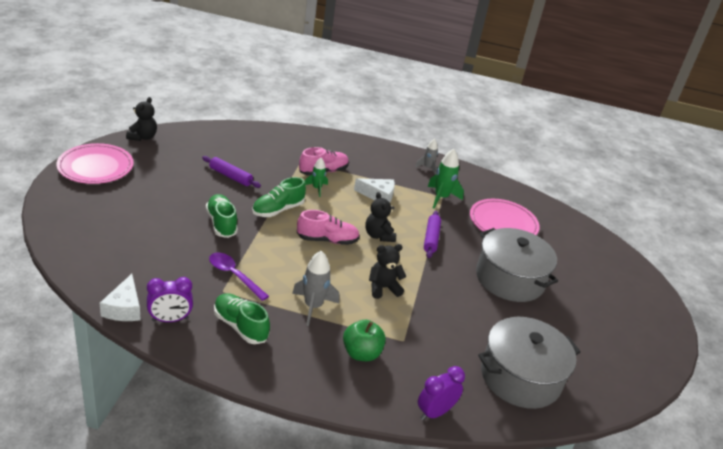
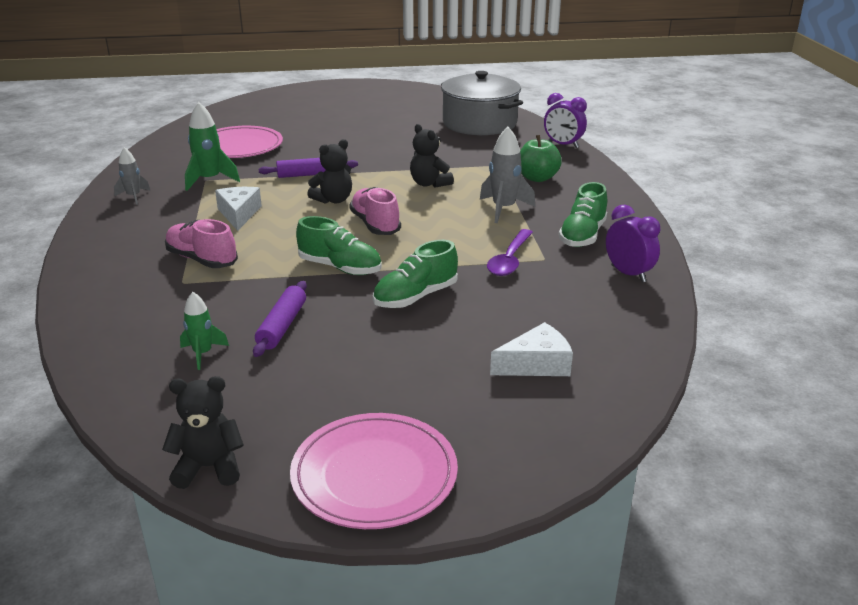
camera: 105 degrees left, 5 degrees down
white cheese [100,274,141,321] -> white cheese moved to [490,322,573,376]
green rocket [305,158,328,197] -> green rocket moved to [180,292,229,370]
grey pot [476,228,558,302] -> none

